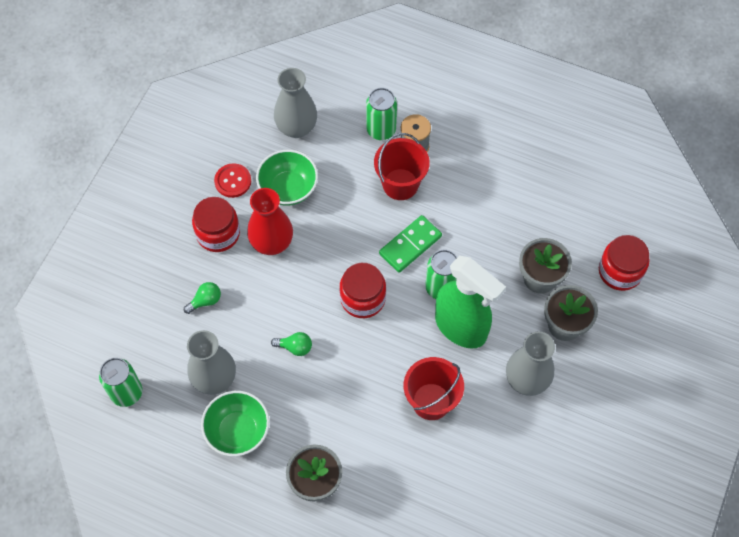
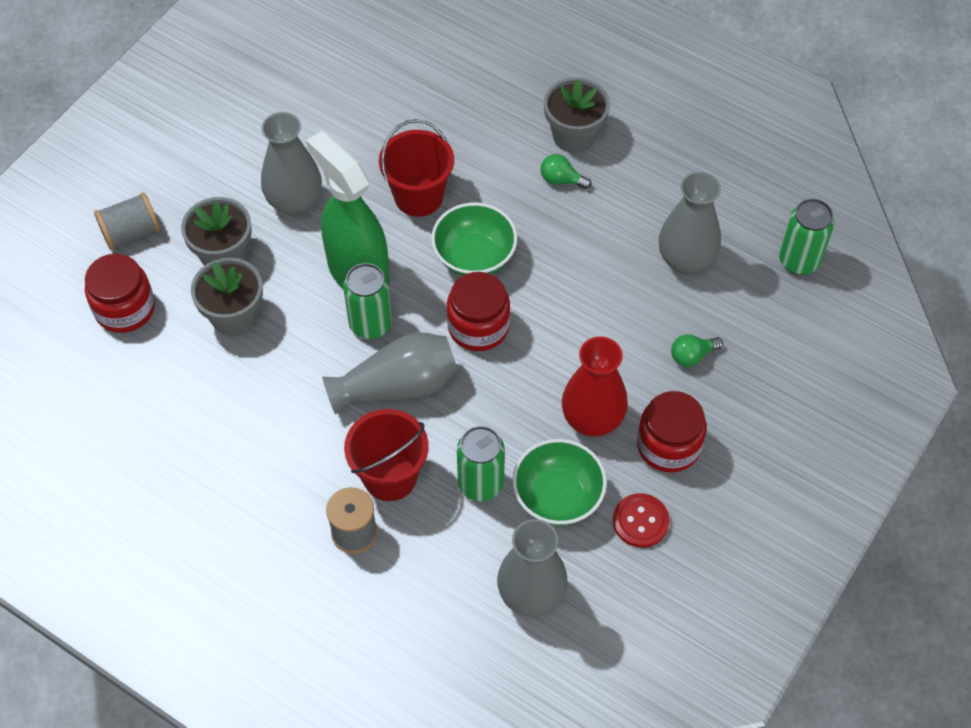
camera: 170 degrees left, 5 degrees down
green bowl [201,391,269,456] -> green bowl moved to [431,203,517,276]
green light bulb [271,332,312,356] -> green light bulb moved to [541,154,592,189]
green can [366,88,397,140] -> green can moved to [457,426,505,501]
green domino [379,215,442,273] -> grey vase [322,332,458,415]
none -> grey spool [94,192,160,250]

